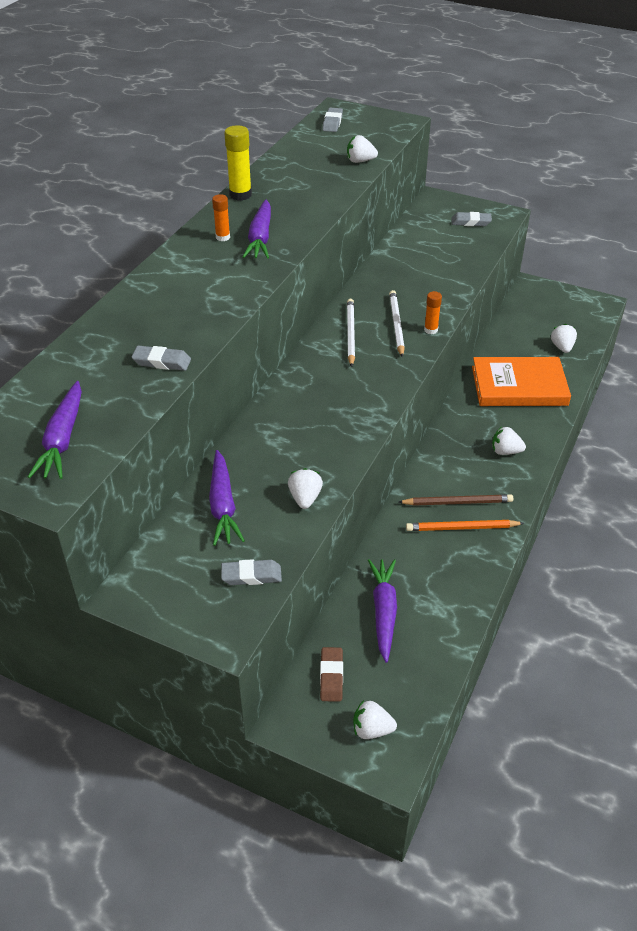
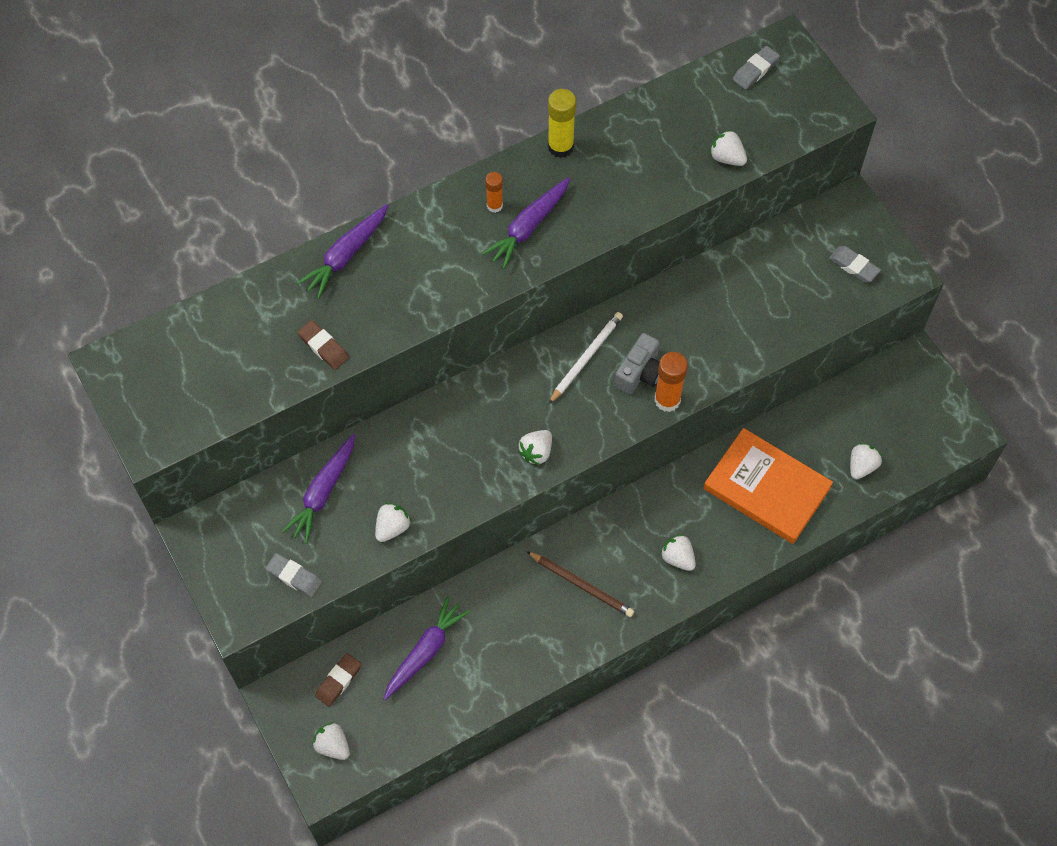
camera: 35 degrees right, 20 degrees up
purple carrot [28,381,82,479] -> purple carrot moved to [297,204,388,299]
grey eraser [131,346,191,371] -> brown eraser [298,320,349,370]
white pencil [389,290,405,357] -> grey camera [614,333,660,395]
orange pencil [406,520,524,531] -> none
orange glue stick [424,291,442,334] -> orange glue stick [654,352,688,412], size x1.65
none -> white strawberry [518,430,552,465]

